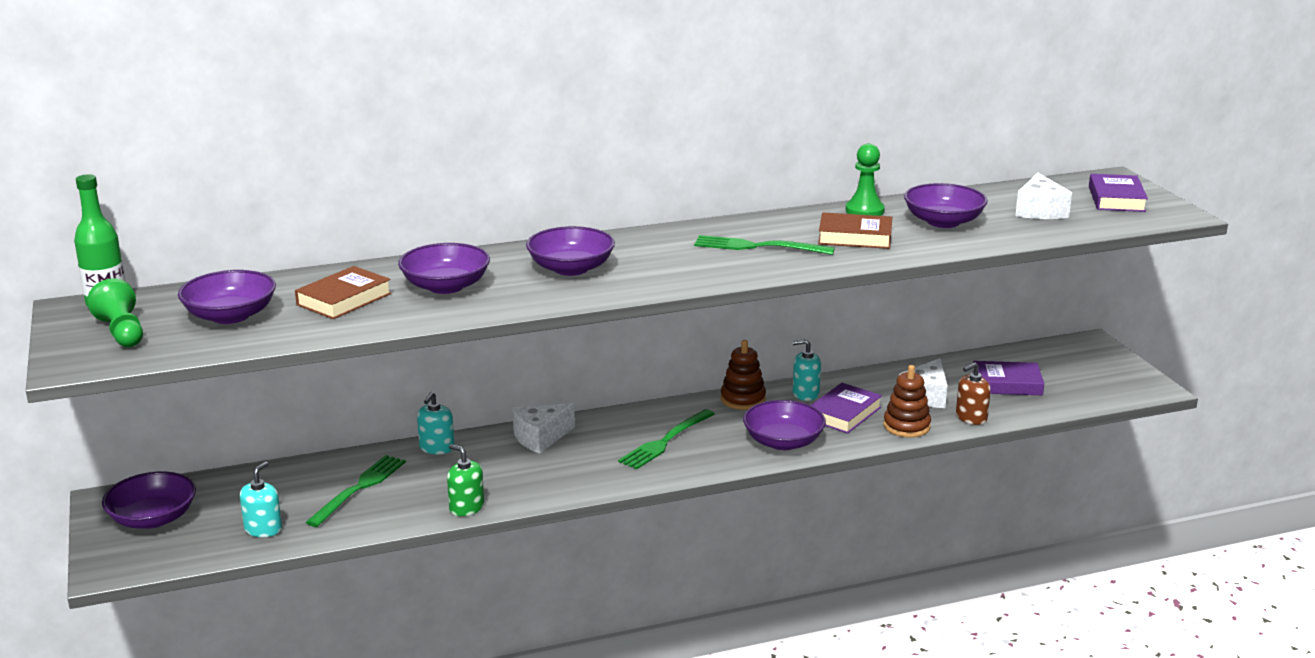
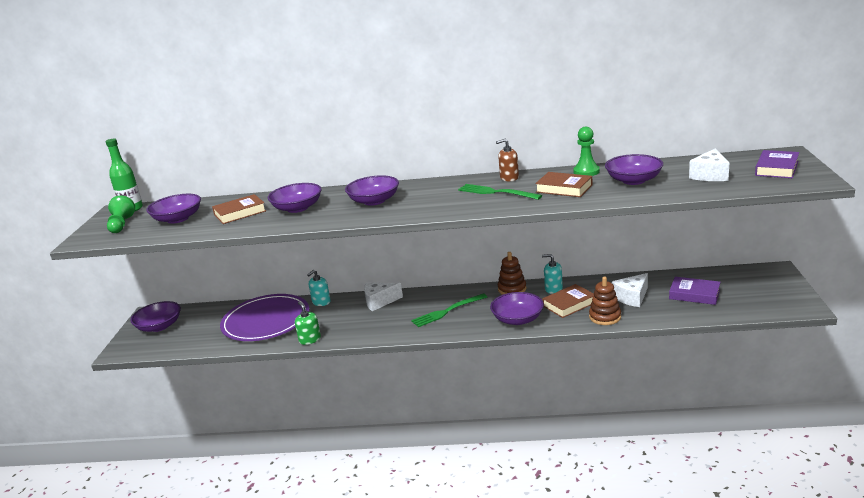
camera: 25 degrees right, 0 degrees up
turquoise soap dispenser [240,462,282,537] -> none
green fork [306,455,406,527] -> purple plate [220,294,309,341]
purple book [811,383,882,434] -> brown book [542,284,594,318]
brown soap dispenser [956,362,991,425] -> brown soap dispenser moved to [496,139,519,181]

